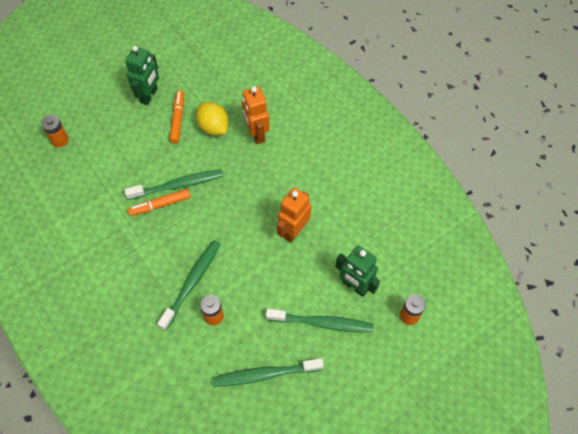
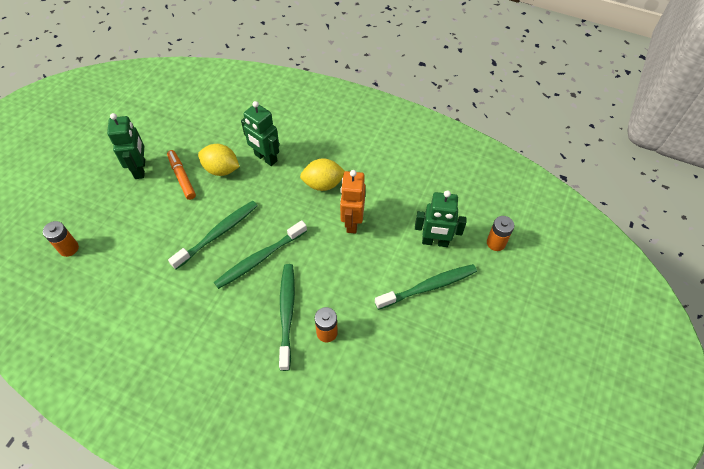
camera: 30 degrees left, 5 degrees down
orange marker [128,189,191,216] -> none
green toothbrush [213,358,324,387] -> green toothbrush moved to [214,220,307,289]
orange robot [242,86,270,144] -> green robot [241,101,279,166]
none -> yellow lemon [300,158,345,191]

